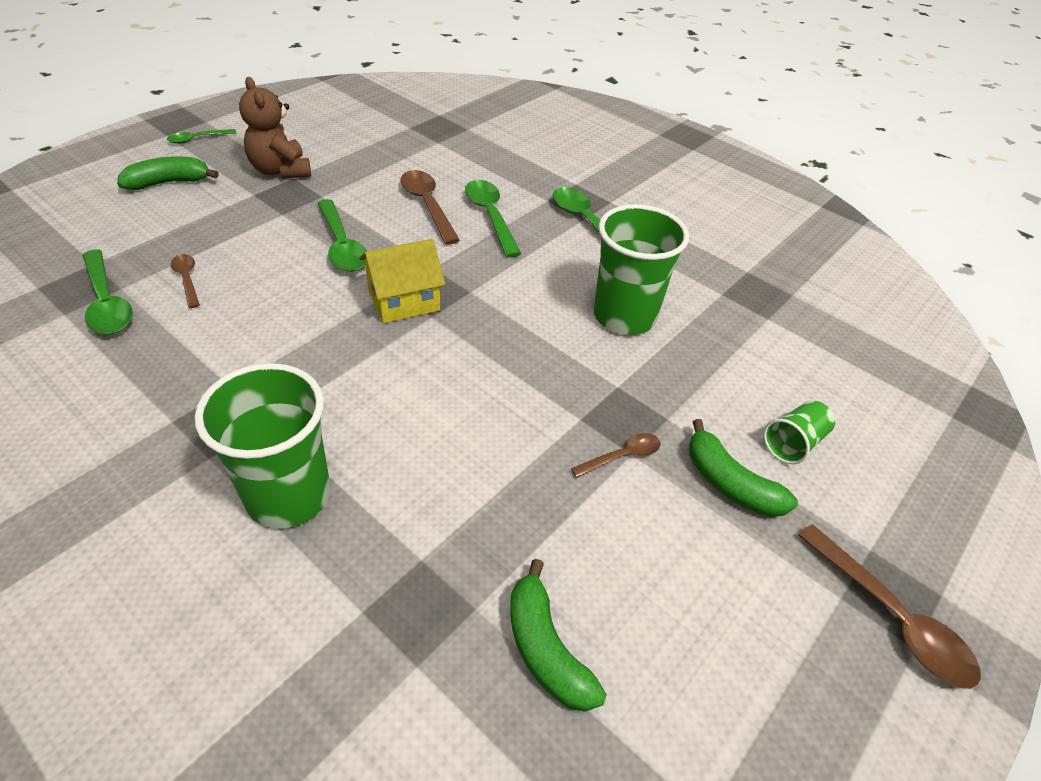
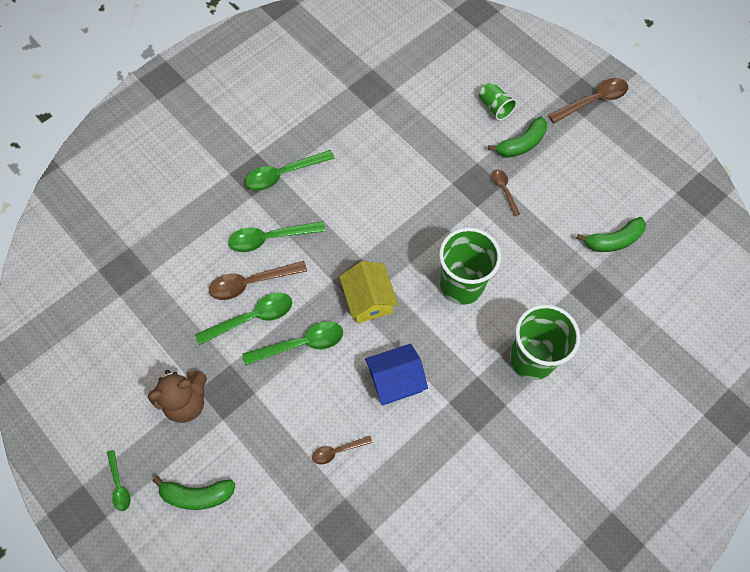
camera: 80 degrees left, 20 degrees up
green spoon [82,250,133,334] -> green spoon moved to [195,293,292,345]
green banana [117,156,219,190] -> green banana turned 75 degrees counterclockwise [152,476,235,510]
green cup [594,204,689,335] -> green cup moved to [439,227,501,305]
none -> blue house [365,344,428,406]

